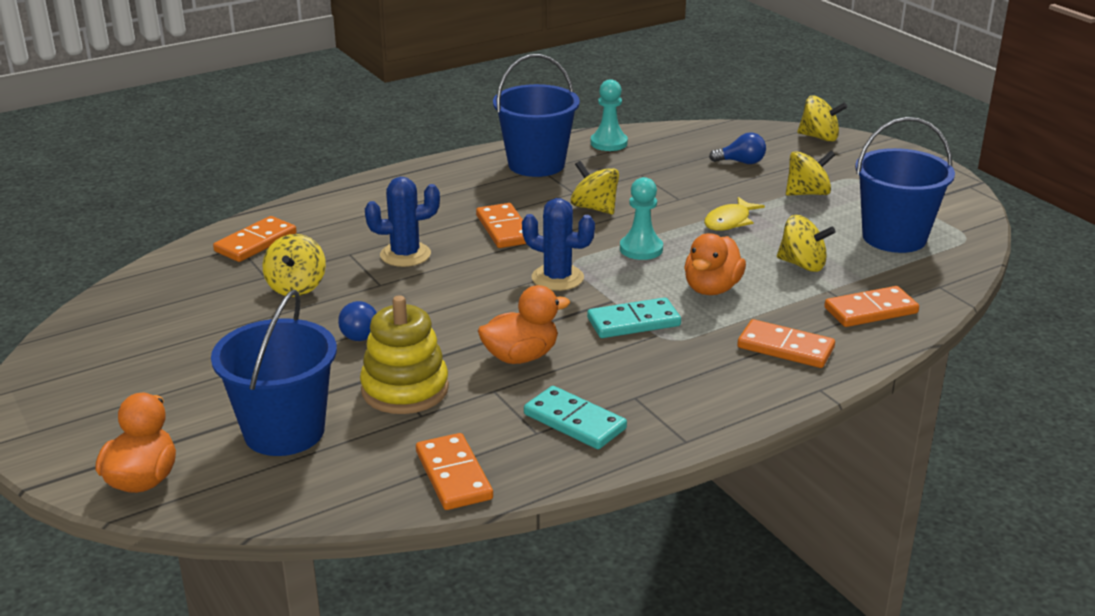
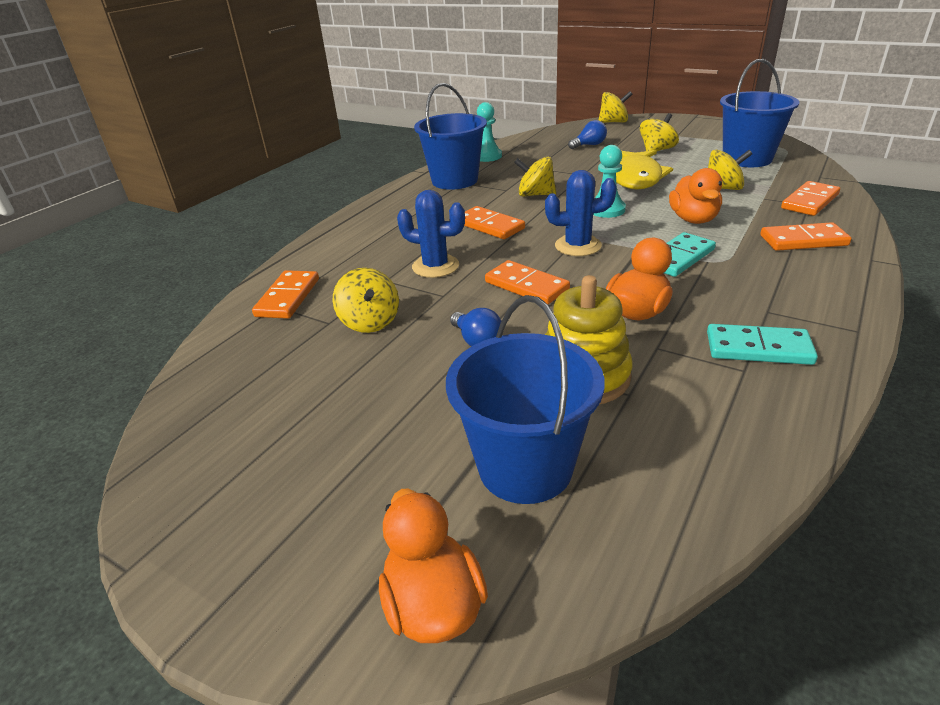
camera: 25 degrees left, 5 degrees up
blue cactus [365,177,440,267] -> blue cactus turned 60 degrees clockwise [397,190,465,278]
orange domino [416,433,493,510] -> orange domino moved to [485,260,570,305]
yellow fish [704,197,765,231] -> yellow fish [616,150,673,190], size x1.73

